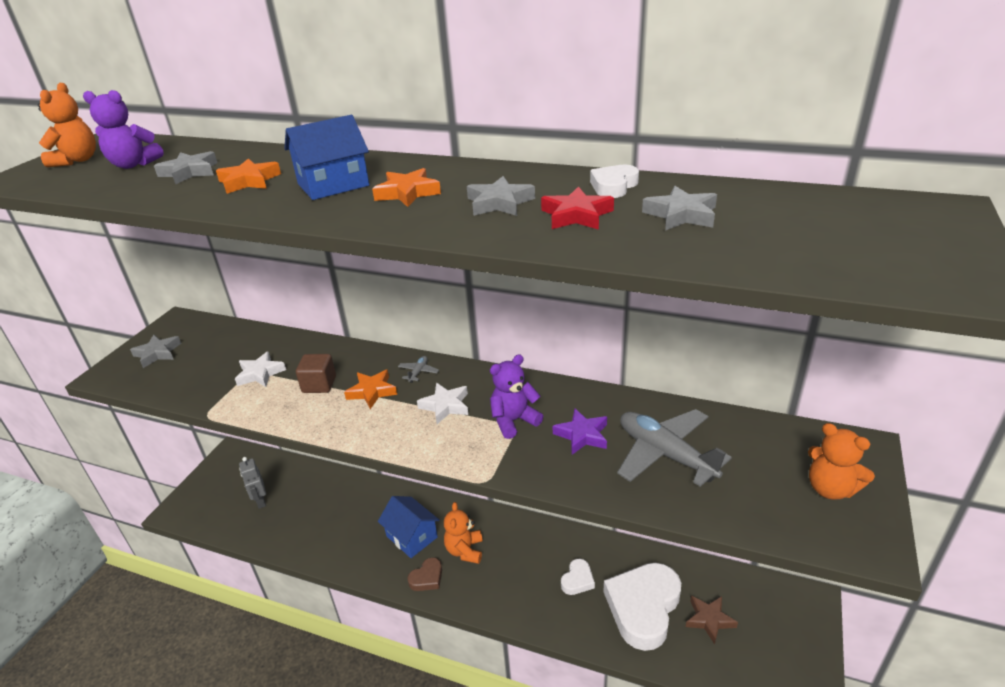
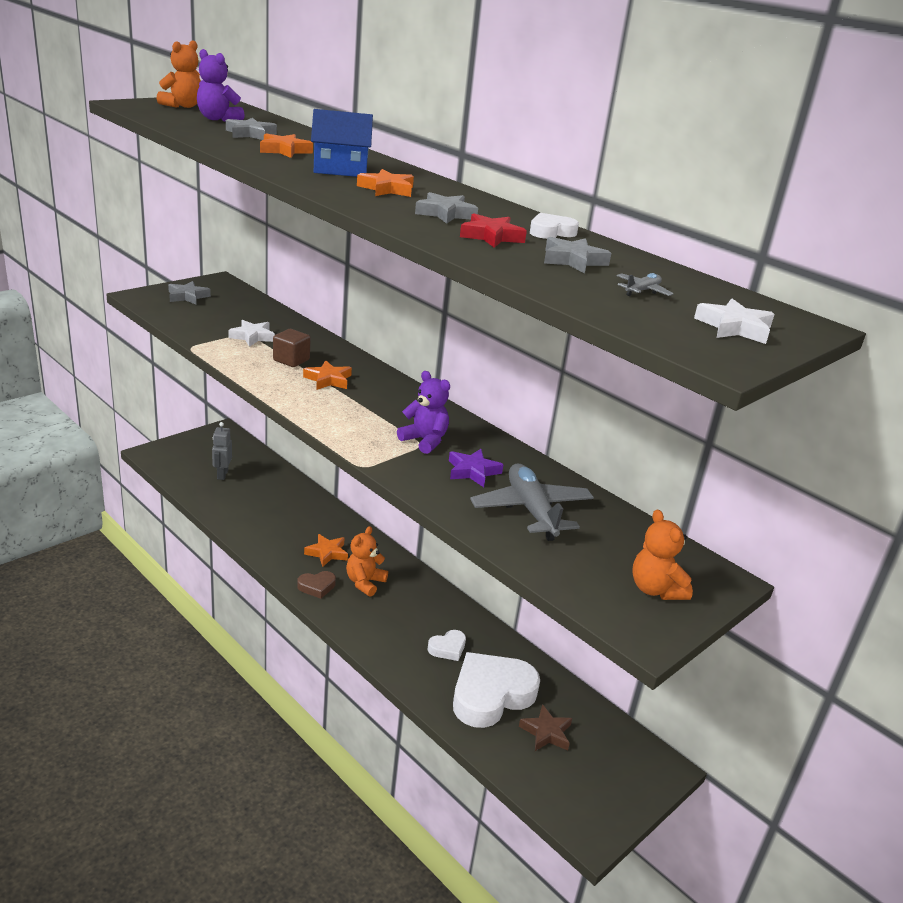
camera: 20 degrees right, 5 degrees down
blue house [378,496,440,558] -> orange star [304,534,348,567]
grey plane [398,356,439,383] -> grey plane moved to [617,273,673,296]
white star [417,383,468,424] -> white star moved to [694,299,774,344]
purple teddy bear [490,355,543,439] -> purple teddy bear turned 45 degrees clockwise [397,371,450,454]

